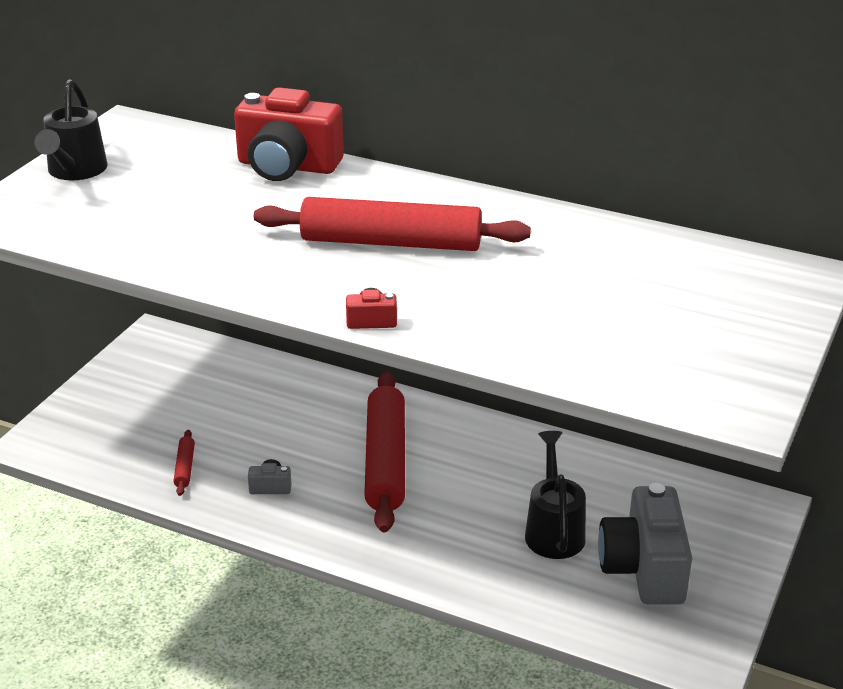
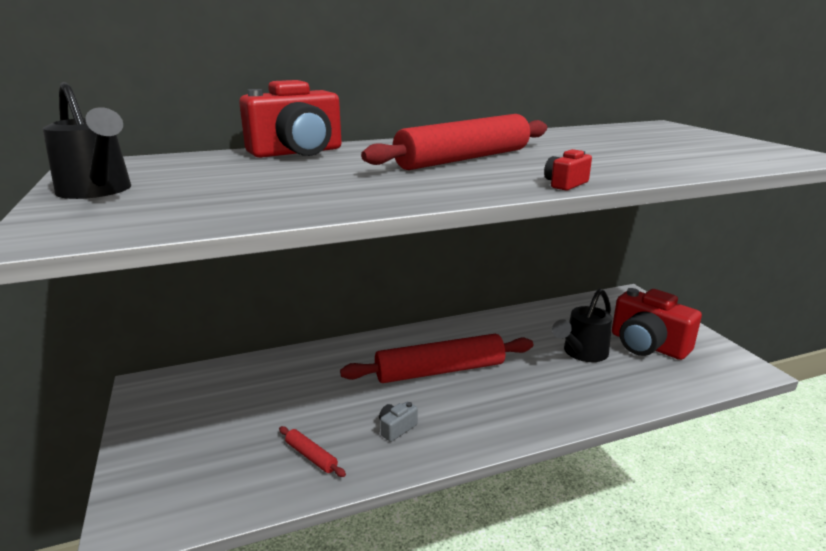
camera: 45 degrees left, 10 degrees down
red rolling pin [364,371,405,532] -> red rolling pin turned 60 degrees counterclockwise [340,334,533,383]
black watering can [525,431,586,559] -> black watering can turned 90 degrees counterclockwise [552,288,612,362]
grey camera [598,483,692,605] -> red camera [612,288,702,360]

